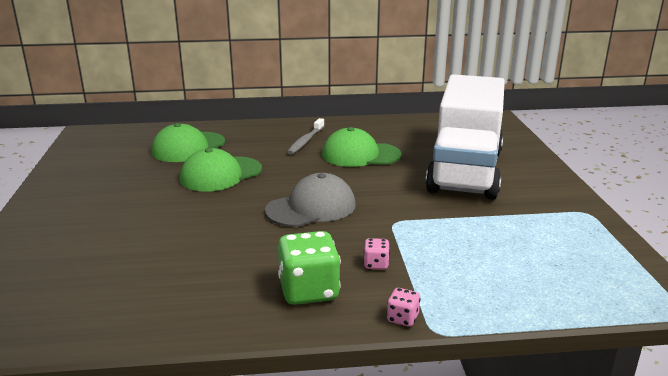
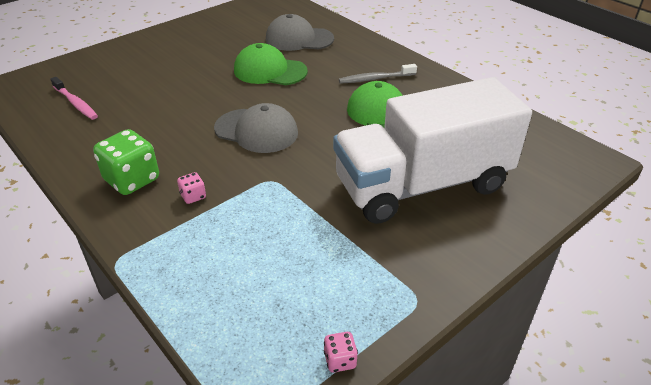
camera: 55 degrees right, 15 degrees up
green cap [151,123,225,162] -> grey cap [266,14,334,51]
pink dice [387,288,421,327] -> pink dice moved to [324,332,358,373]
none -> pink toothbrush [50,77,98,120]

